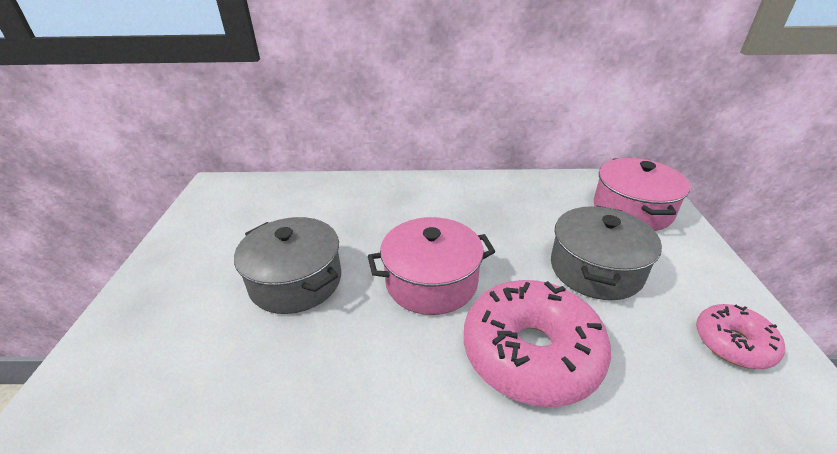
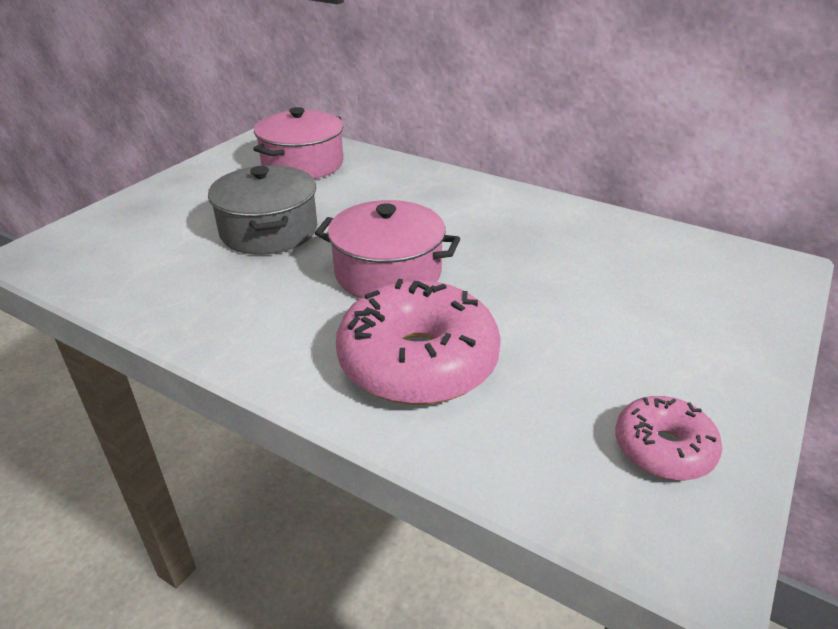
camera: 30 degrees right, 0 degrees up
grey pot [551,206,662,300] -> none
pink pot [594,158,690,231] -> pink pot moved to [253,107,343,179]

